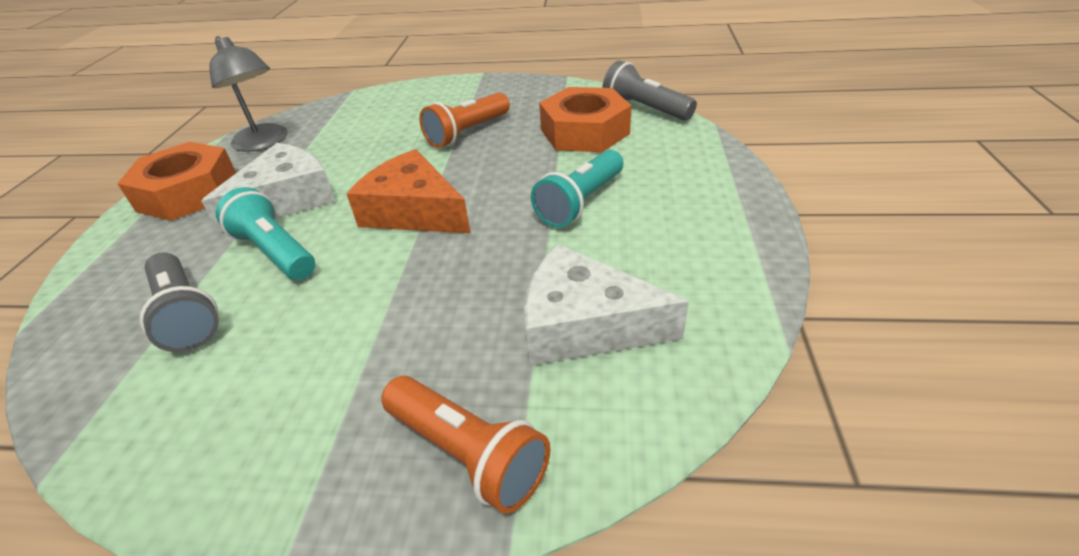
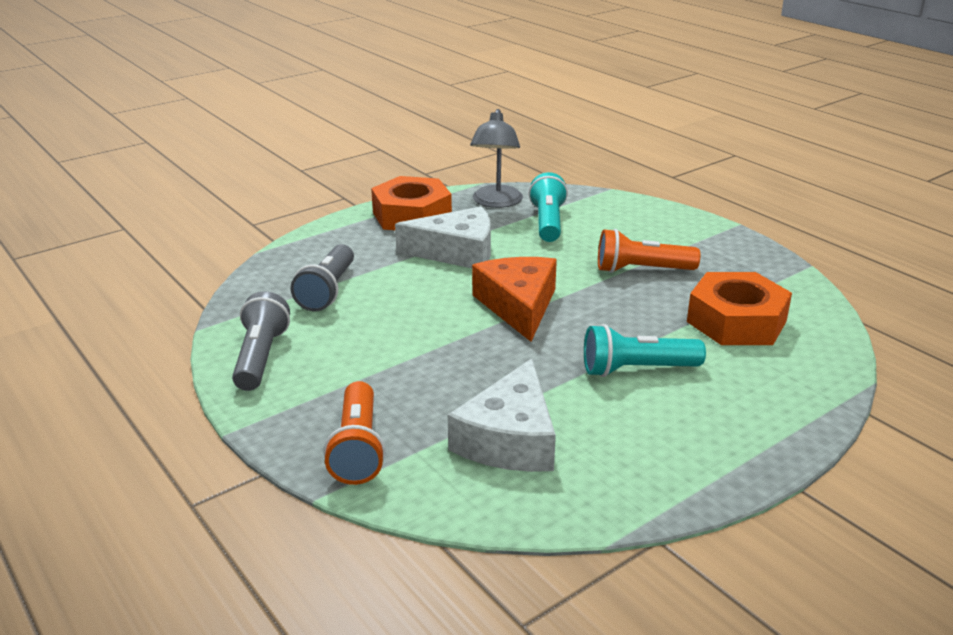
camera: 45 degrees right, 10 degrees down
turquoise flashlight [216,187,315,280] -> turquoise flashlight moved to [529,172,568,242]
white cheese [524,244,689,366] -> white cheese turned 135 degrees counterclockwise [448,359,556,472]
grey flashlight [603,61,697,121] -> grey flashlight moved to [232,291,290,391]

